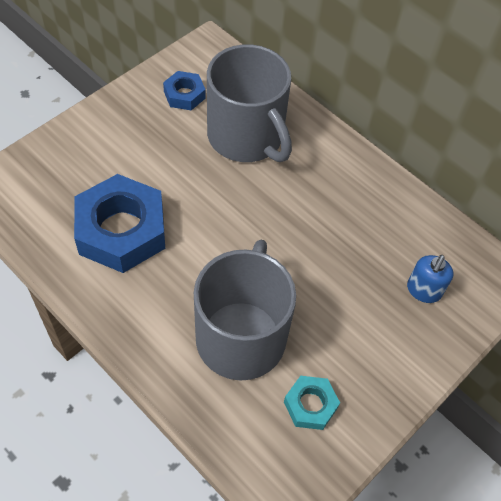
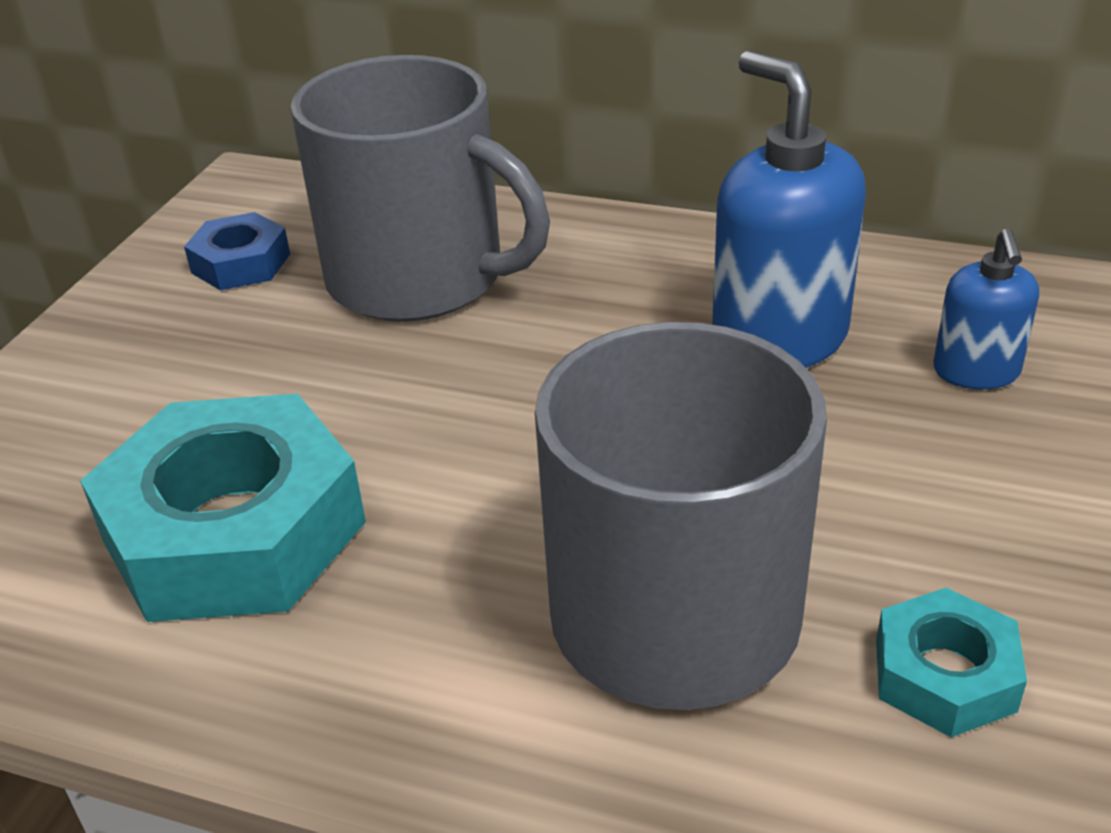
camera: 20 degrees left, 20 degrees down
blue nut [74,174,165,273] -> turquoise nut [80,394,366,622]
none -> blue soap dispenser [712,51,866,368]

